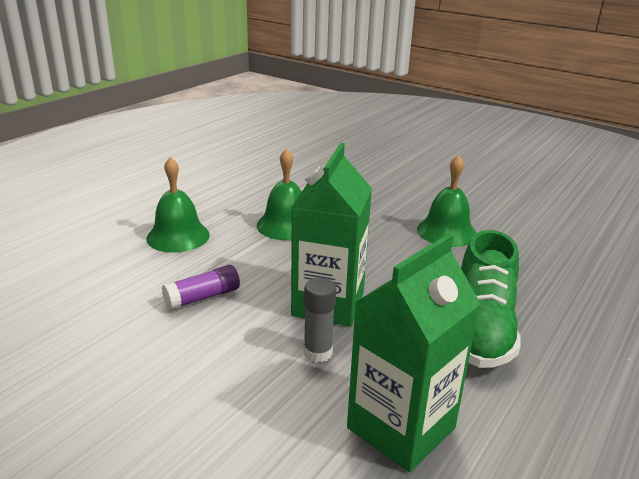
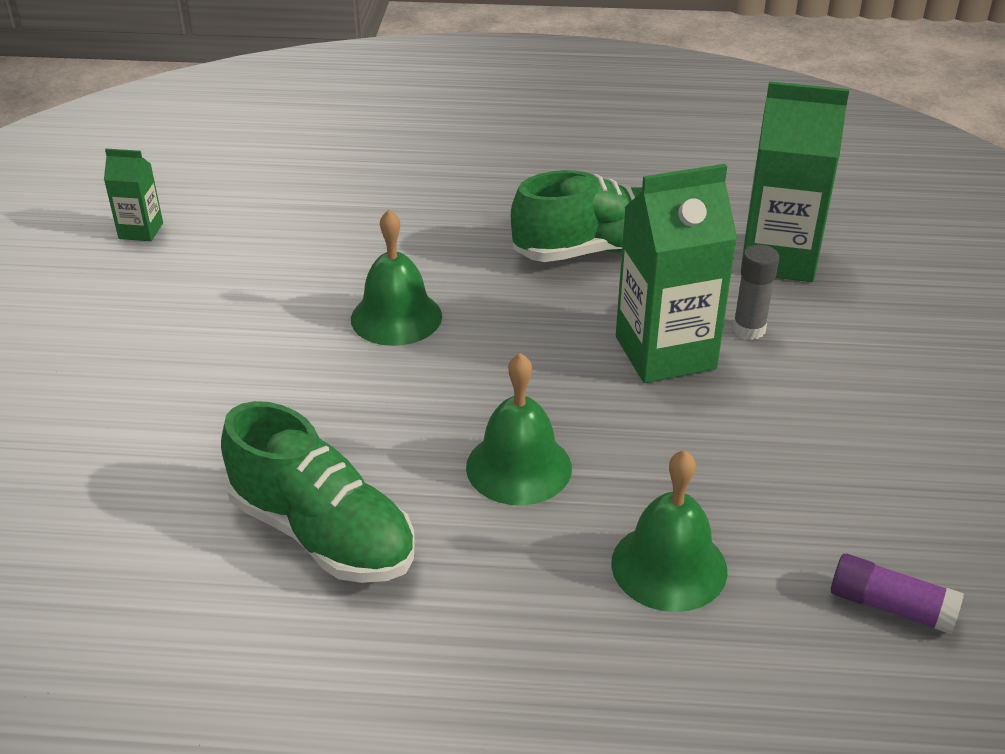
camera: 120 degrees left, 10 degrees up
purple glue stick [162,265,240,310] -> purple glue stick moved to [831,554,964,634]
none -> green carton [104,149,163,241]
none -> green shoe [221,401,415,583]

